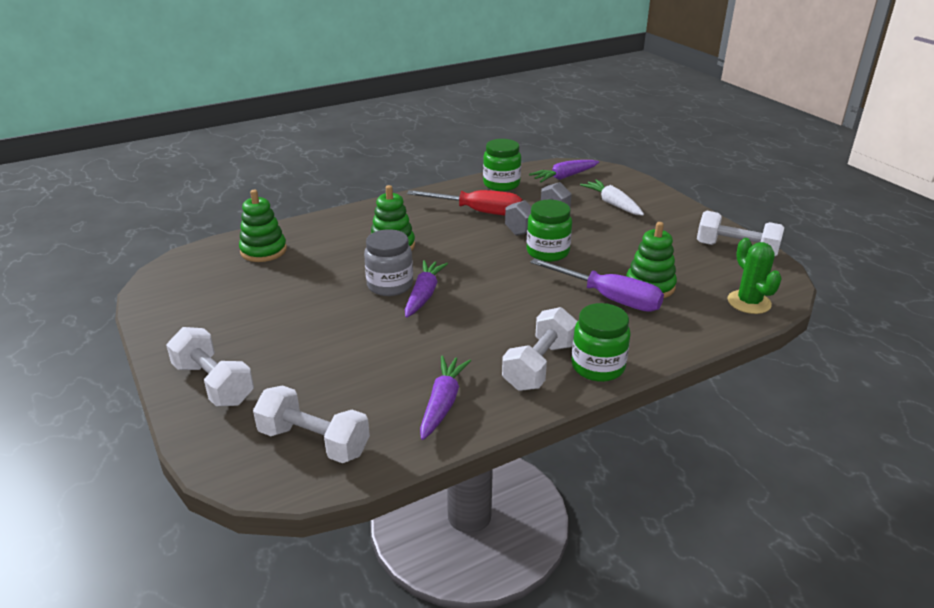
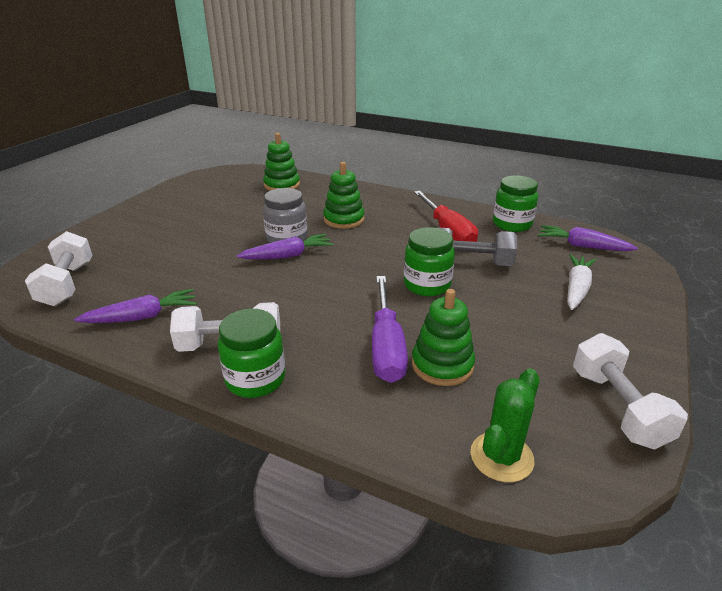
camera: 55 degrees right, 0 degrees up
white dumbbell [166,327,254,406] -> none

